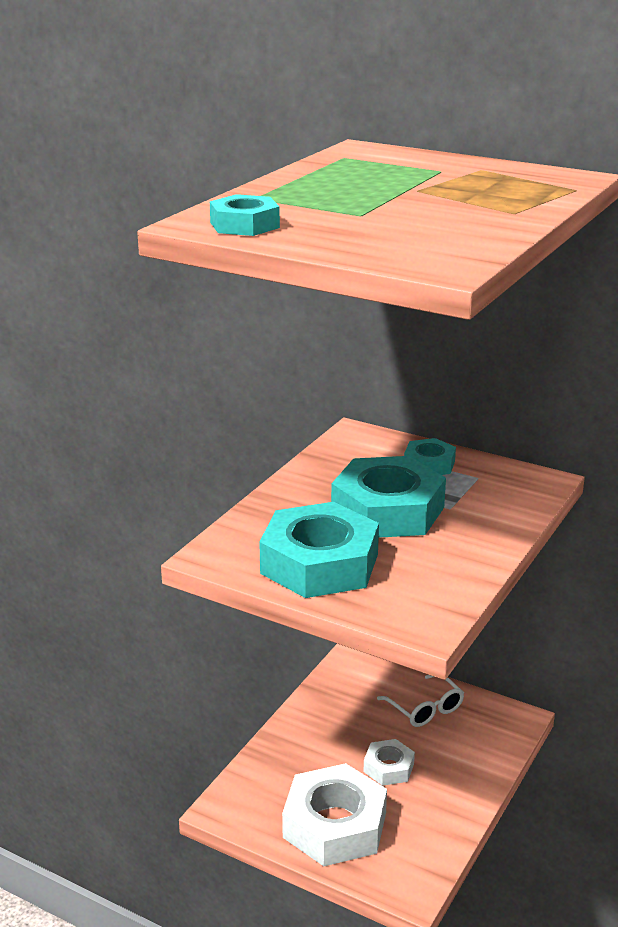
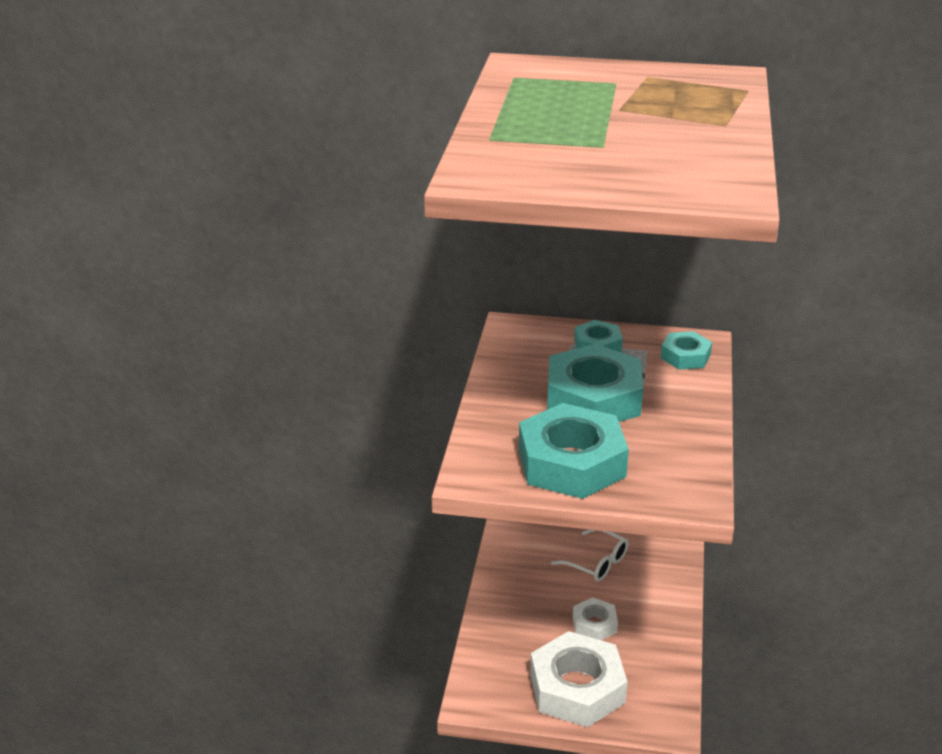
camera: 20 degrees left, 5 degrees up
turquoise nut [210,194,280,236] -> turquoise nut moved to [660,331,712,370]

